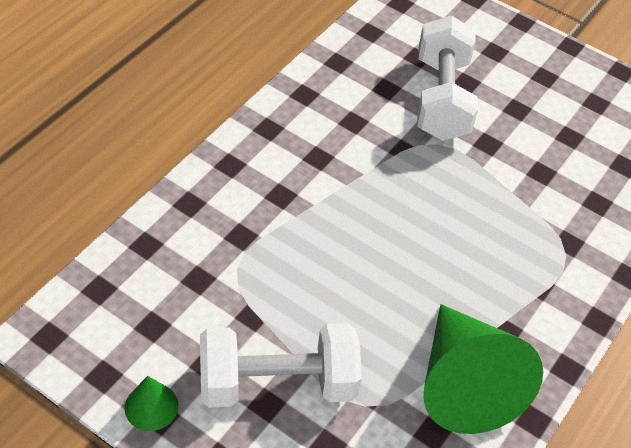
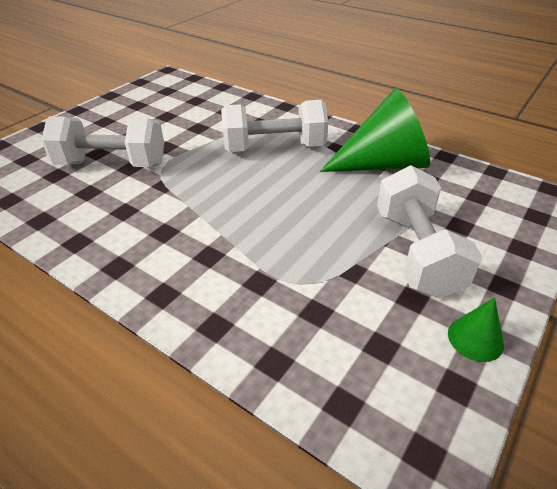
camera: 85 degrees left, 10 degrees down
none -> white dumbbell [221,100,328,152]

